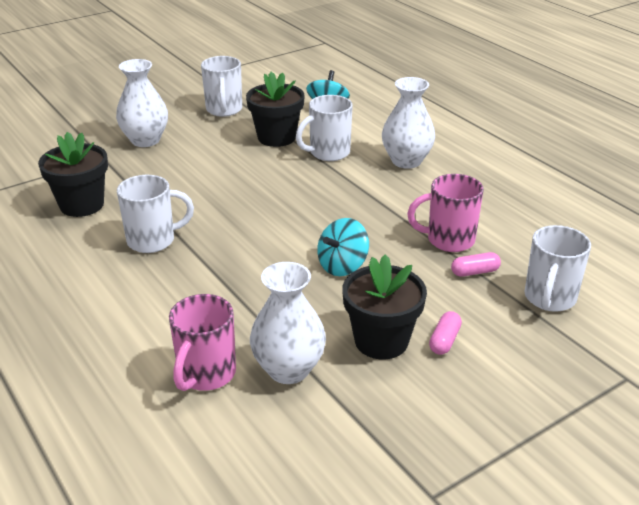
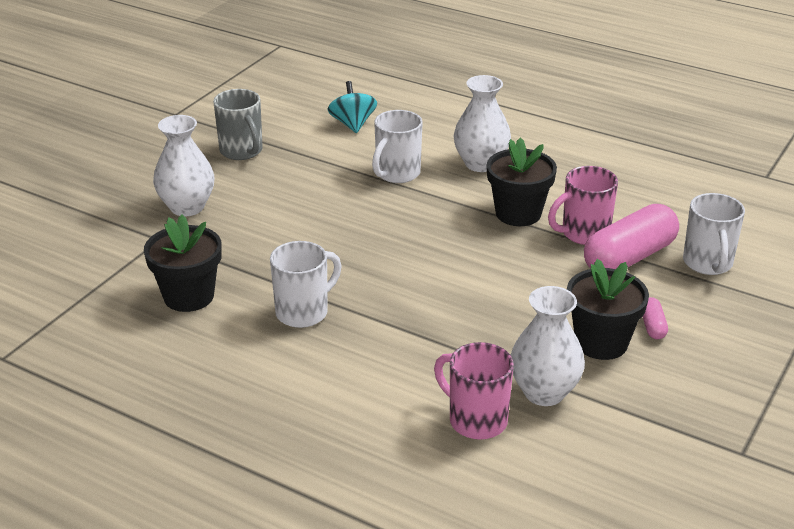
camera: 25 degrees left, 0 degrees up
pink mug [169,294,236,391] -> pink mug turned 135 degrees clockwise [434,342,514,440]
white mug [201,56,242,117] -> grey mug [213,89,263,160]
black flower pot [246,72,305,147] -> black flower pot moved to [487,137,557,226]
turquoise spinning top [317,218,369,276] -> none
pink capsule [451,252,501,277] -> pink capsule [584,204,679,269], size x2.31

